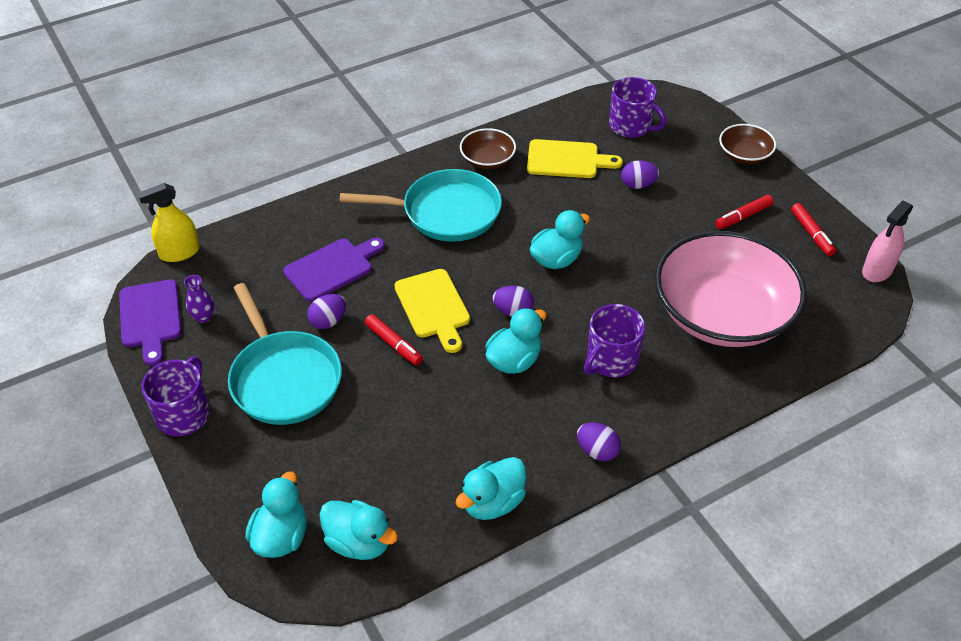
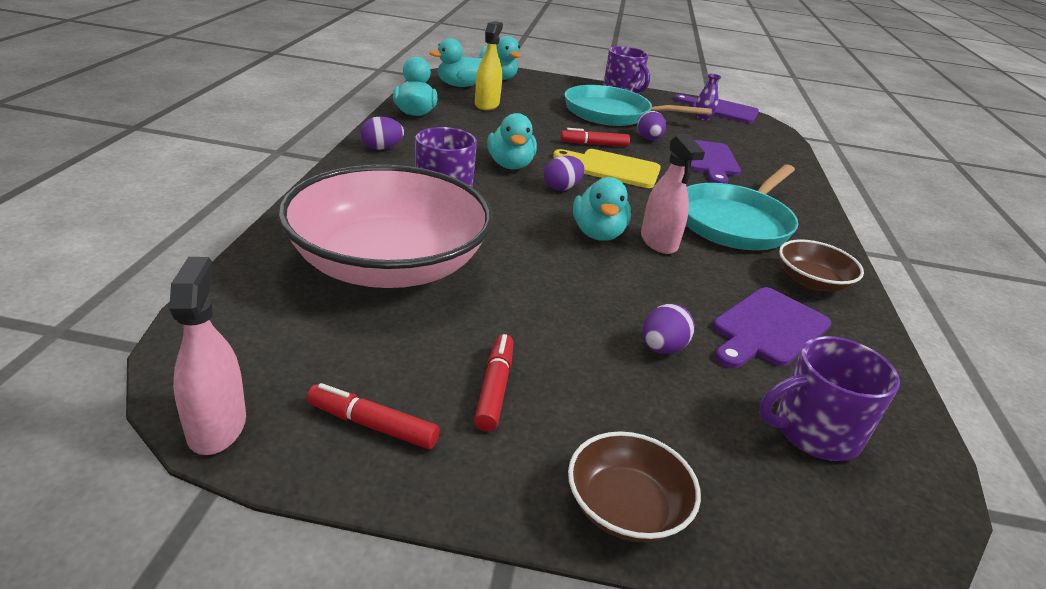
camera: 125 degrees right, 15 degrees down
yellow spray bottle [138,183,200,262] -> yellow spray bottle moved to [475,21,503,110]
yellow cutting board [527,139,623,178] -> purple cutting board [713,287,832,368]
none -> pink spray bottle [641,134,705,254]

